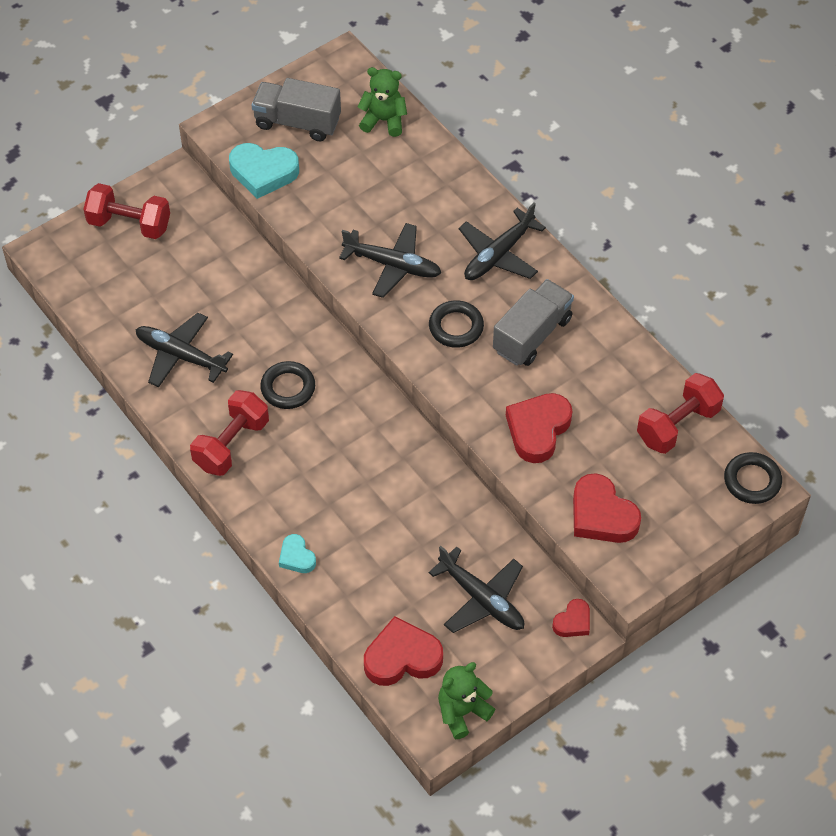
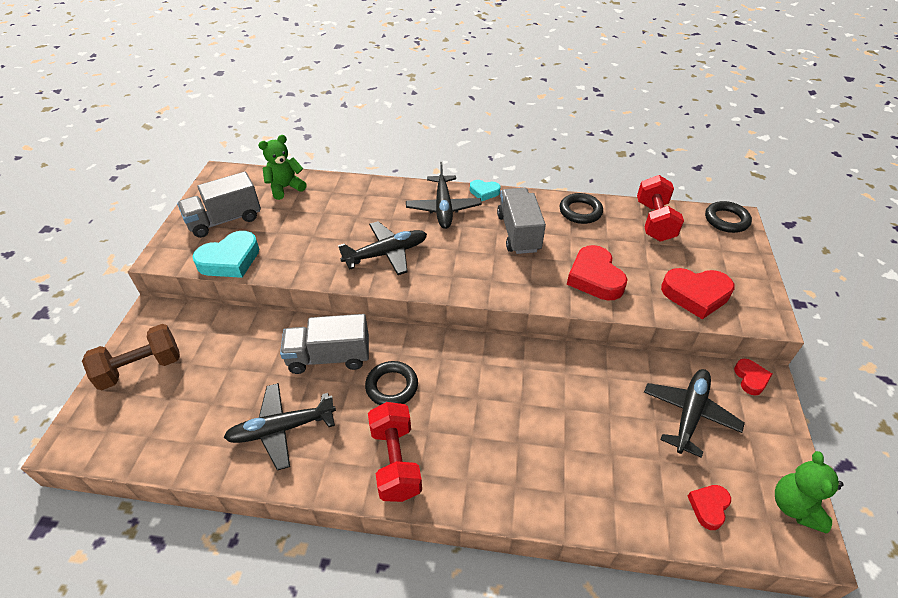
camera: 45 degrees left, 10 degrees down
red dumbbell [84,183,170,239] -> brown dumbbell [82,324,180,390]
turquoise heart [279,534,316,573] -> turquoise heart moved to [470,180,500,201]
red heart [364,616,443,686] -> red heart [688,485,731,530], size x0.55
black ring [429,300,484,348] -> black ring moved to [560,193,603,224]
black plane [429,546,524,633] -> black plane turned 60 degrees counterclockwise [644,369,745,458]
none -> grey truck [280,314,369,374]

